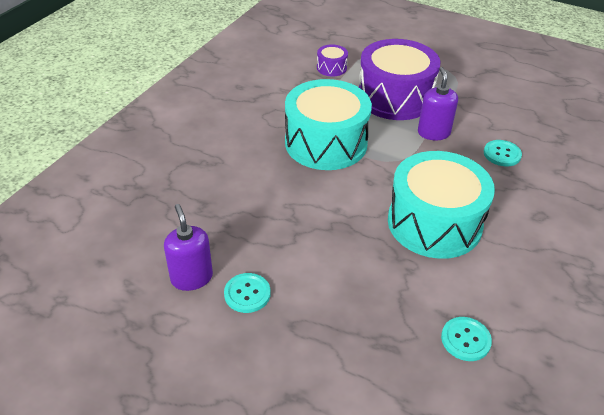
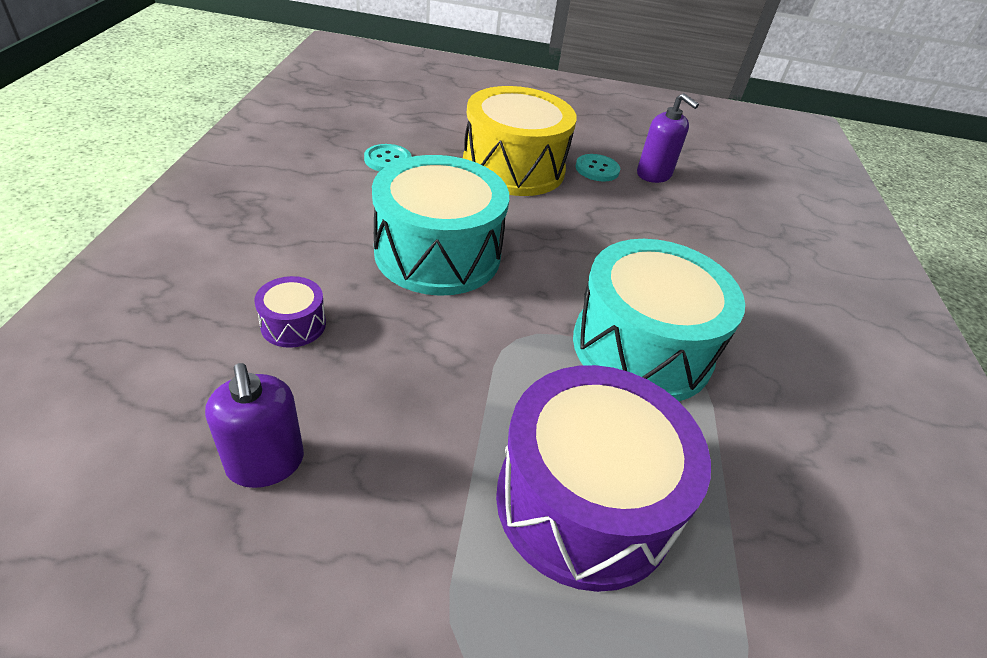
camera: 155 degrees right, 0 degrees up
purple drum [317,45,348,76] -> purple drum moved to [255,276,326,348]
purple soap dispenser [418,67,458,140] -> purple soap dispenser moved to [205,363,304,488]
turquoise button [484,140,522,166] -> none
none -> yellow drum [463,86,577,196]

